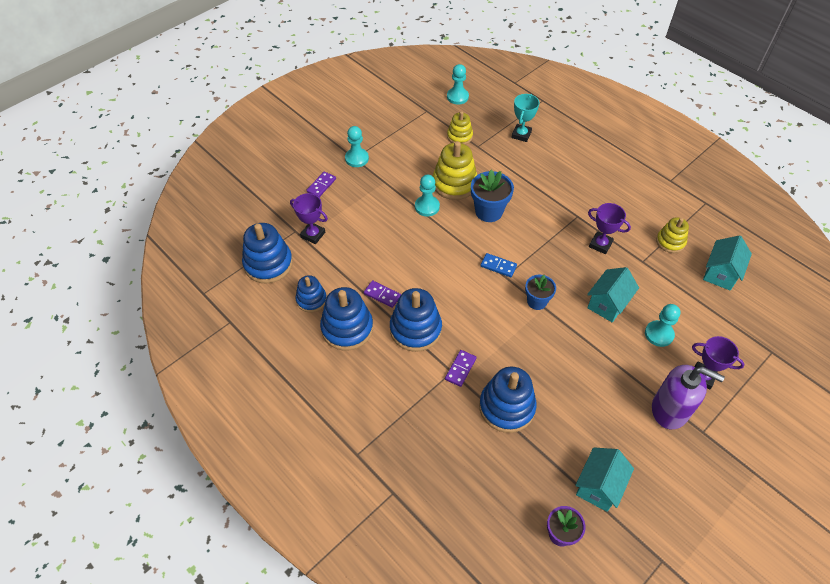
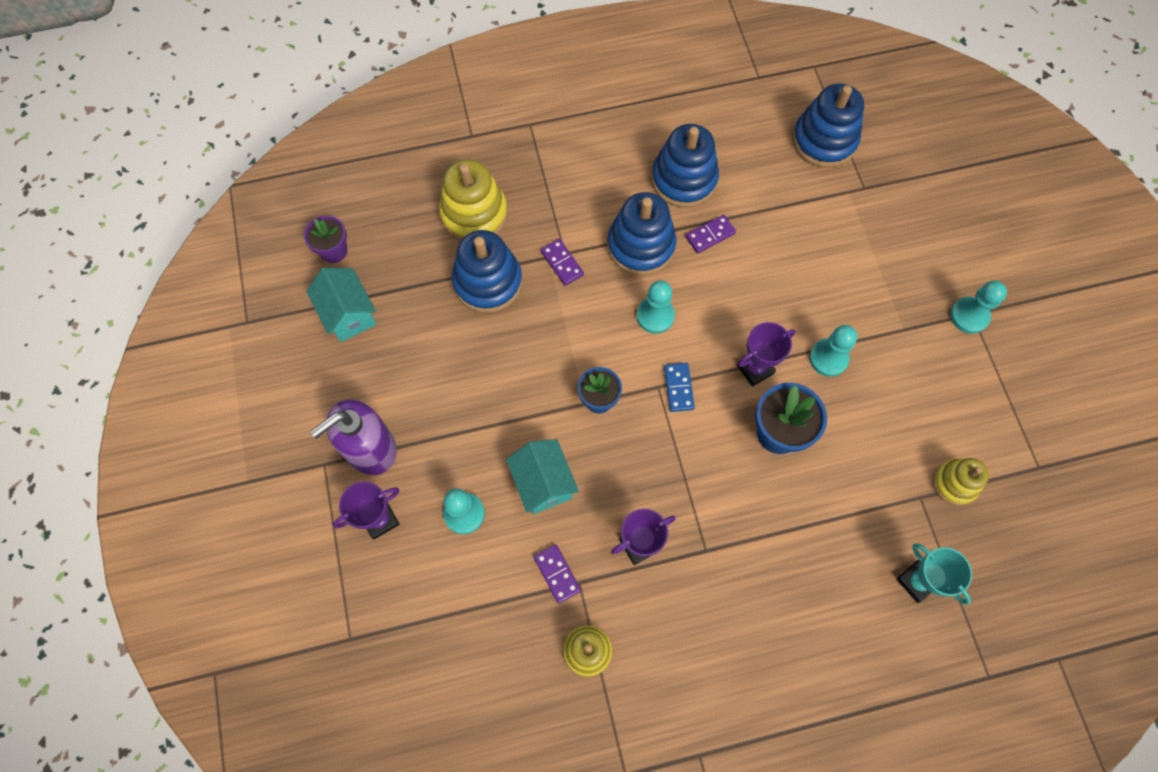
camera: 120 degrees right, 15 degrees up
purple trophy [290,193,328,244] -> purple trophy moved to [737,322,796,387]
blue stacking toy [296,275,327,313] -> none
purple domino [306,171,336,197] -> purple domino moved to [534,544,581,604]
yellow stacking toy [433,141,477,200] -> yellow stacking toy moved to [439,159,508,241]
turquoise pawn [447,64,469,105] -> turquoise pawn moved to [636,280,675,334]
blue domino [480,253,517,277] -> blue domino turned 60 degrees counterclockwise [664,363,695,412]
turquoise house [703,235,752,291] -> none

